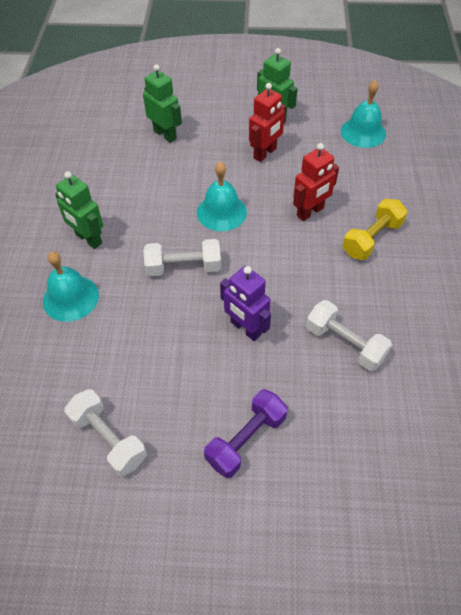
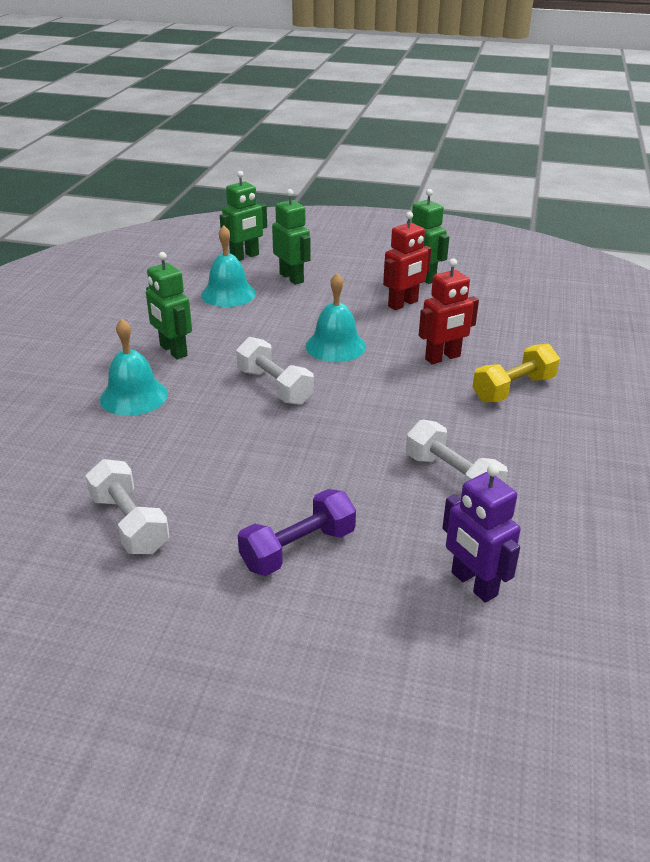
camera: 10 degrees right, 20 degrees down
white dumbbell [144,239,221,276] -> white dumbbell turned 45 degrees clockwise [236,337,314,405]
purple robot [220,266,271,341] -> purple robot moved to [442,464,521,603]
turquoise bell [341,80,386,148] -> turquoise bell moved to [201,225,256,307]
none -> green robot [220,171,267,261]

